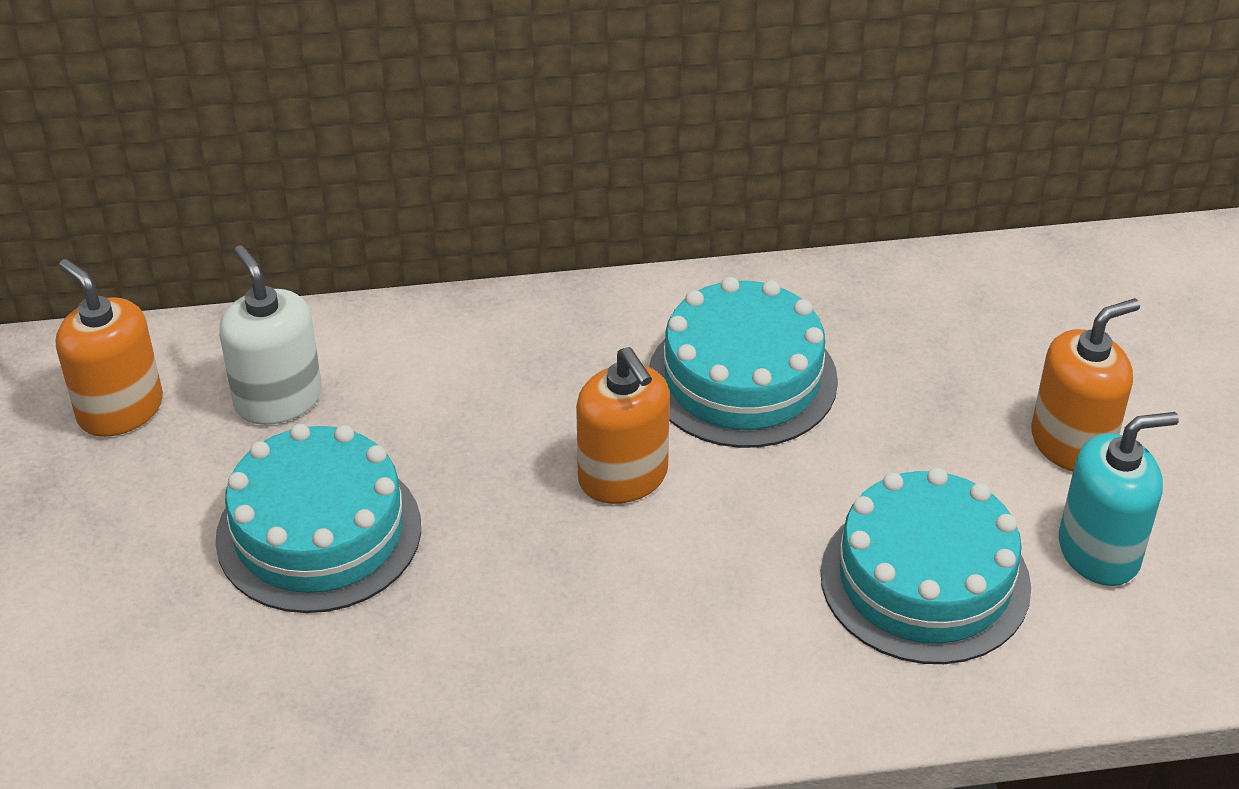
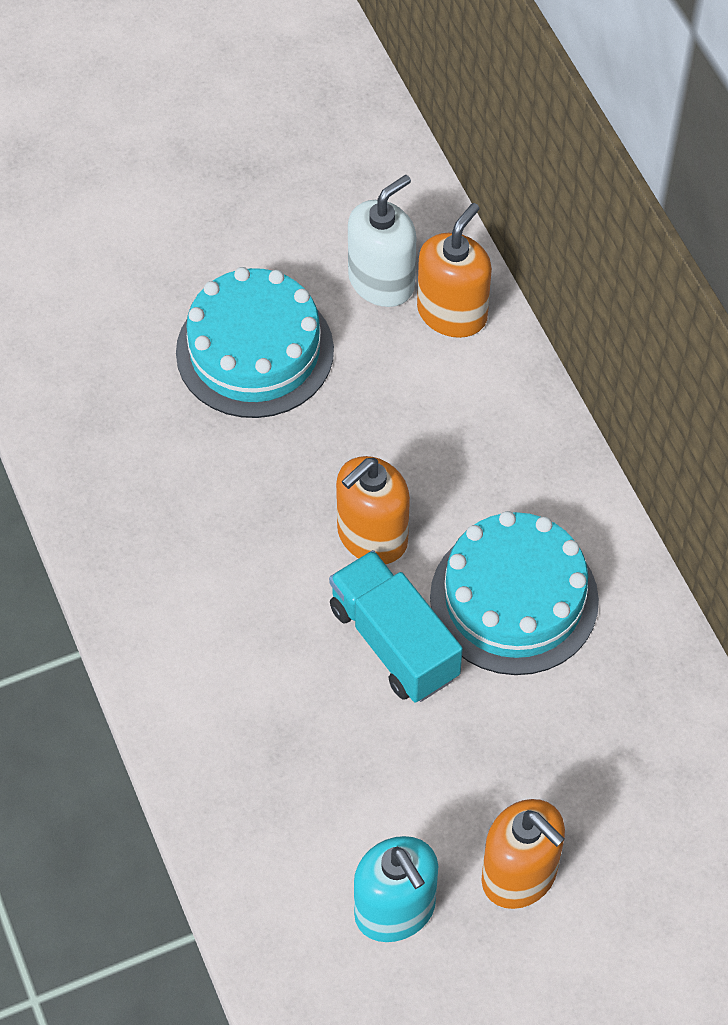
camera: 75 degrees right, 15 degrees up
orange soap dispenser [56,259,163,437] -> orange soap dispenser moved to [417,203,492,338]
turquoise cake [821,468,1031,664] -> none
none -> turquoise truck [329,550,463,703]

